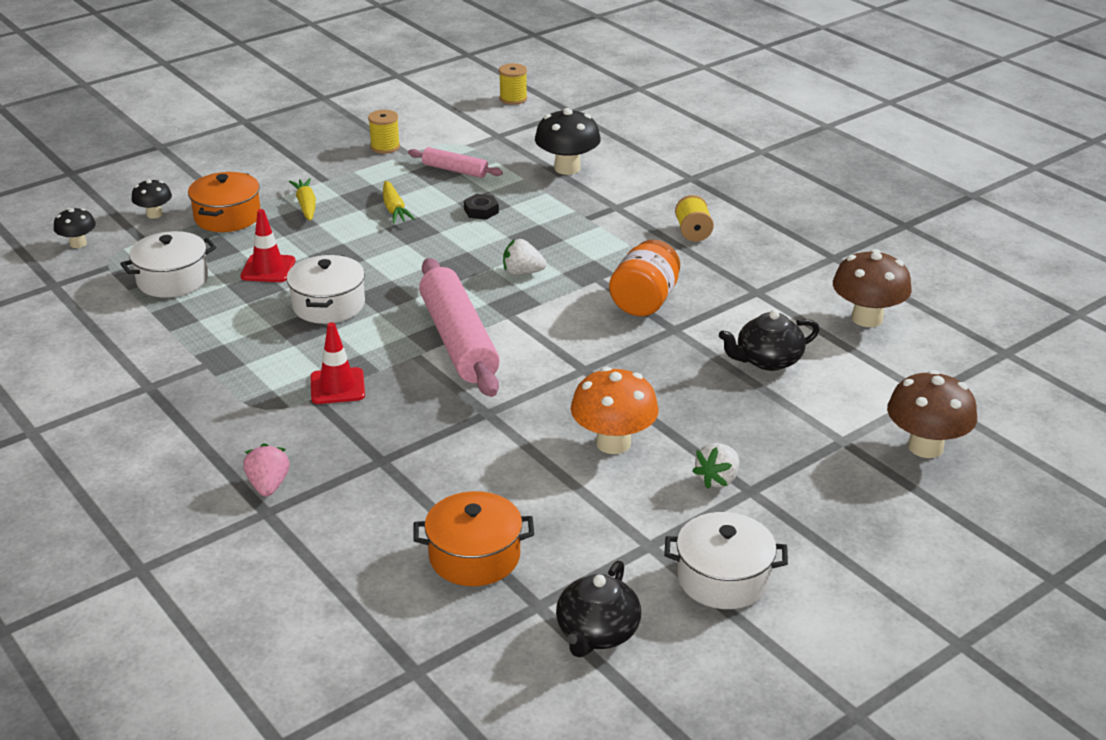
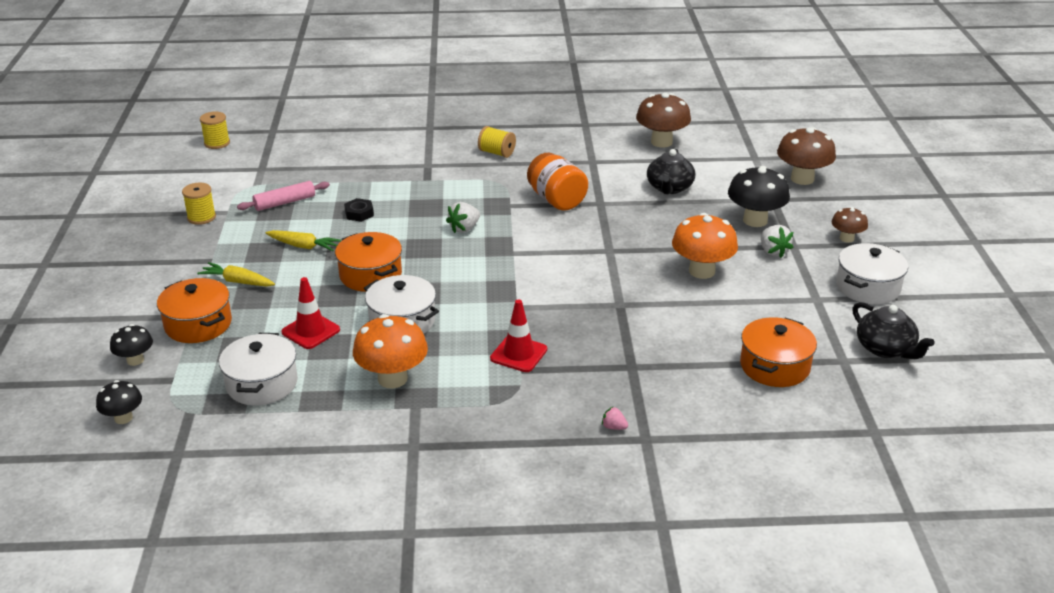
camera: 55 degrees left, 0 degrees up
pink strawberry [243,443,289,497] -> pink strawberry [602,406,628,430], size x0.58
pink rolling pin [419,258,500,397] -> none
black mushroom [535,108,601,175] -> black mushroom moved to [728,166,790,227]
none -> orange pot [335,232,402,292]
none -> orange mushroom [353,314,428,388]
none -> brown mushroom [832,207,868,243]

